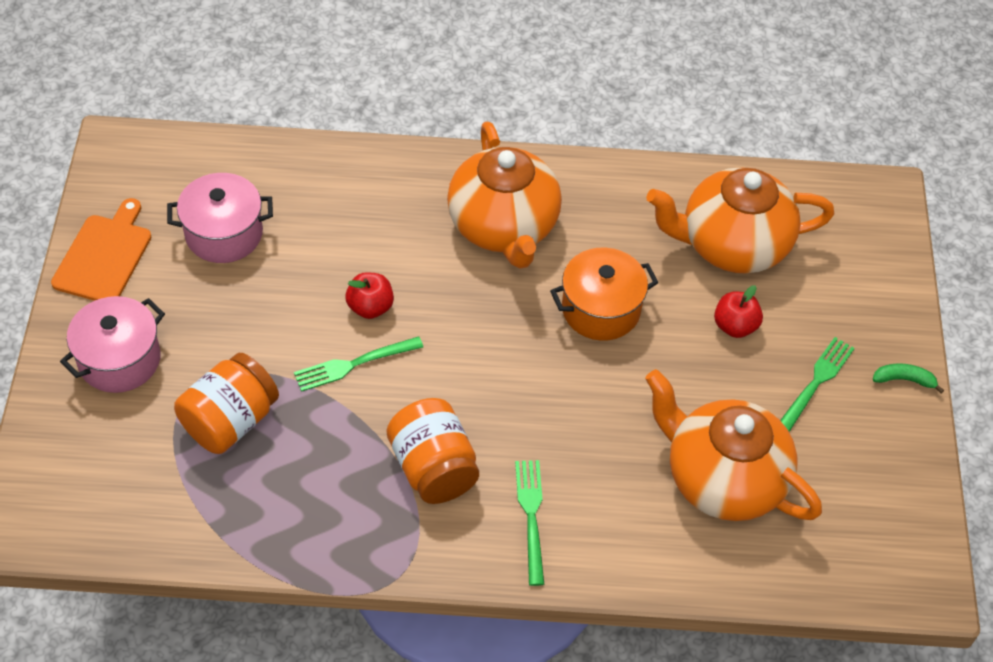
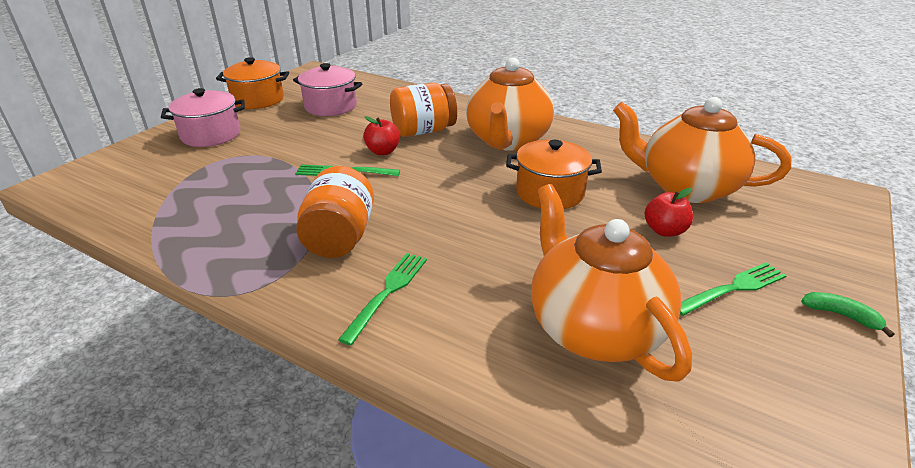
camera: 30 degrees right, 20 degrees down
orange cutting board [51,198,151,301] -> orange pot [216,57,289,109]
orange jar [174,353,279,454] -> orange jar moved to [390,83,457,137]

